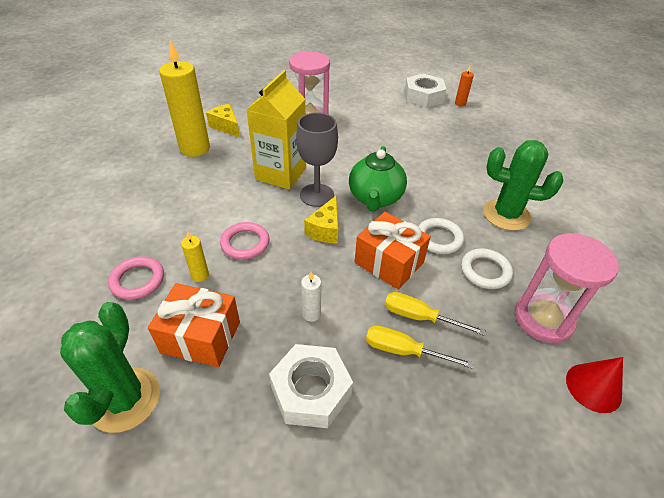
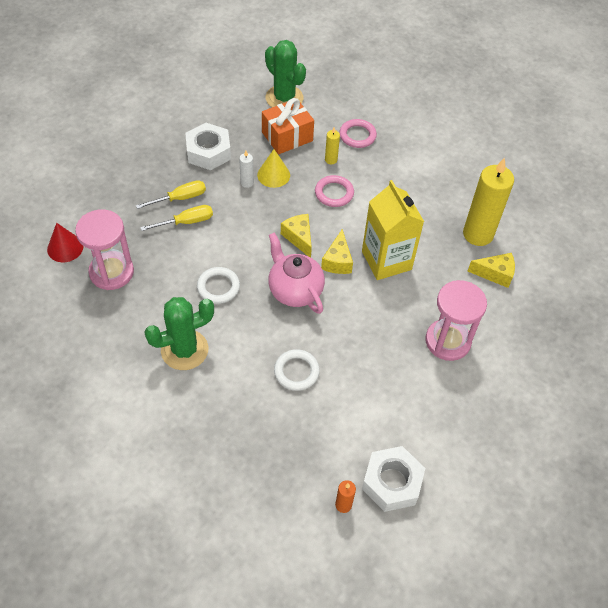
camera: 135 degrees right, 10 degrees up
grey goblet [296,112,338,207] -> yellow cheese [321,229,353,274]
green teapot [349,146,407,212] -> pink teapot [268,232,325,314]
orange gift [355,212,431,290] -> none
white ring [461,248,513,289] -> white ring moved to [274,349,320,391]
none -> yellow cone [257,149,290,188]

